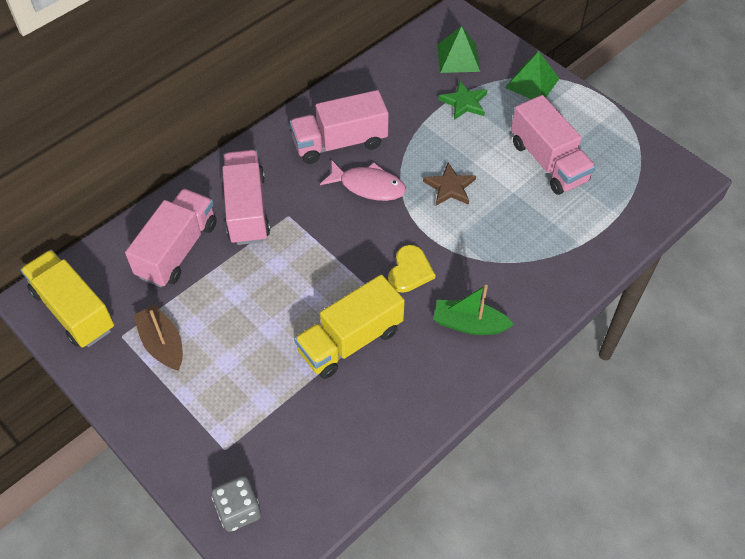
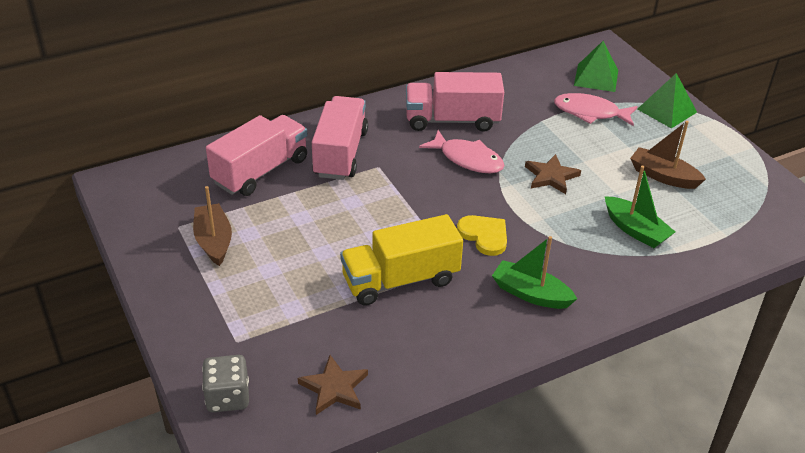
camera: 15 degrees right, 15 degrees down
yellow truck [20,250,114,348] -> none
yellow heart [388,245,435,293] -> yellow heart turned 75 degrees counterclockwise [457,215,507,256]
green star [439,80,487,120] -> pink fish [554,93,638,126]
pink truck [511,95,596,195] -> brown boat [630,121,706,189]
none -> brown star [298,355,368,415]
none -> green boat [605,166,675,248]

